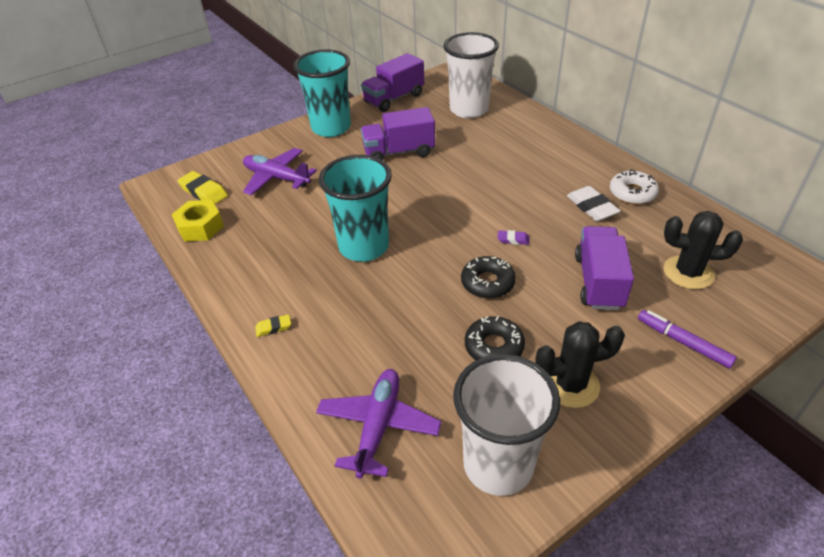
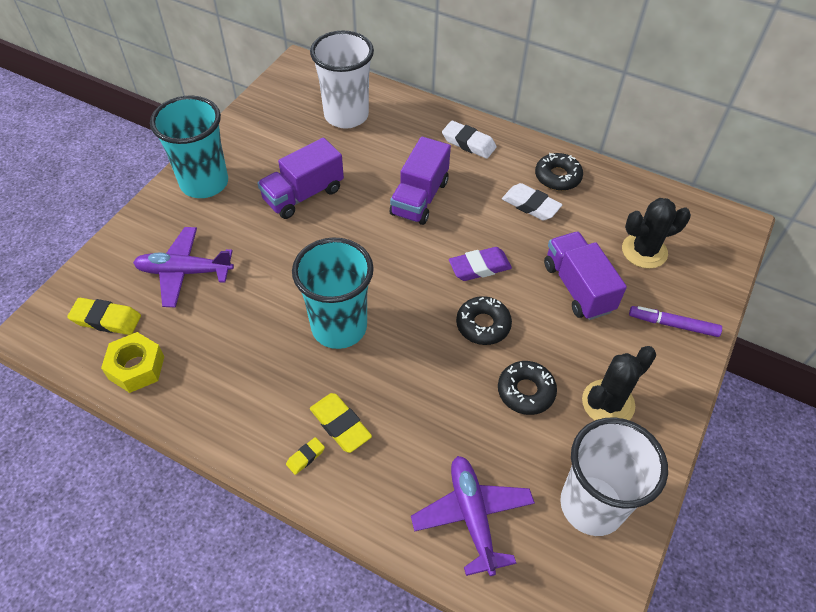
camera: 30 degrees left, 10 degrees up
purple truck [361,53,424,112] -> purple truck moved to [390,136,451,225]
purple eraser [498,230,529,245] -> purple eraser [449,247,512,281], size x1.85
white donut [610,169,659,204] -> black donut [535,153,583,191]
none -> yellow eraser [310,393,372,453]
none -> white eraser [442,121,497,159]

